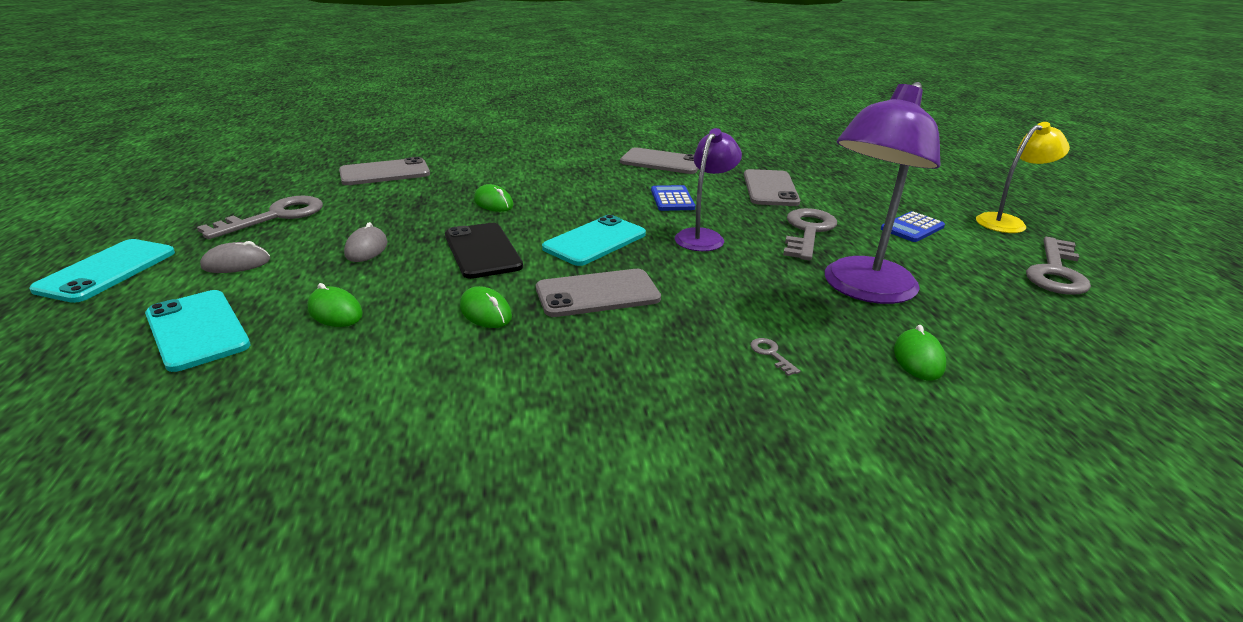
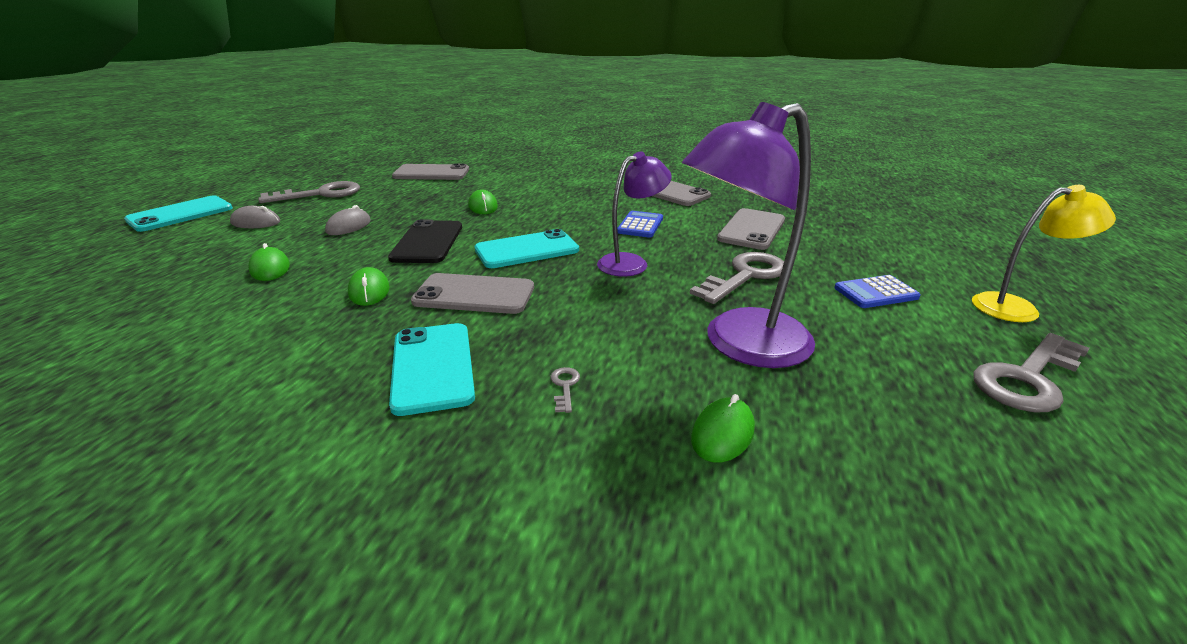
camera: 25 degrees right, 0 degrees up
turquoise phone [145,290,250,372] -> turquoise phone moved to [389,323,475,416]

